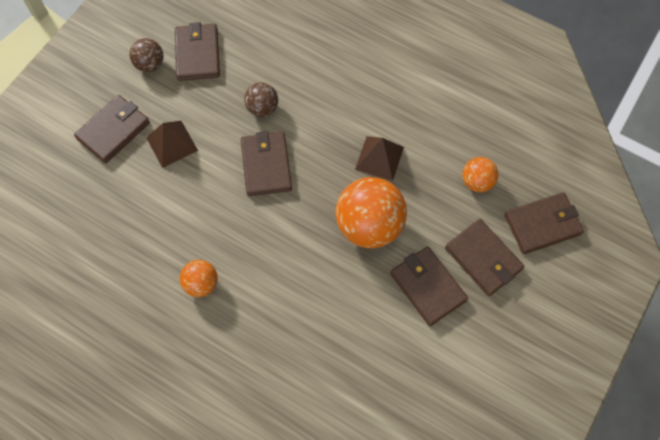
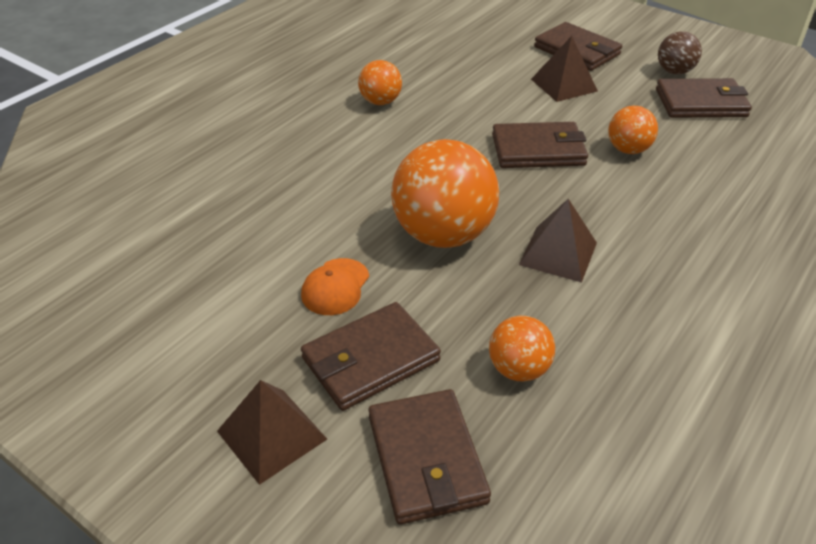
camera: 95 degrees right, 25 degrees down
brown ball [244,83,278,117] -> orange ball [608,106,658,154]
brown wallet [390,246,468,326] -> orange cap [301,258,369,315]
none -> brown pyramid [217,380,327,485]

